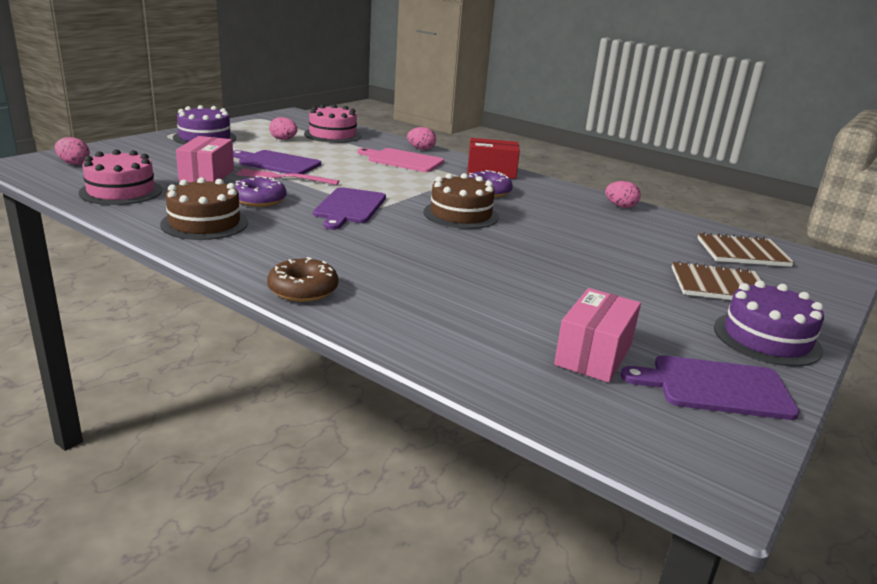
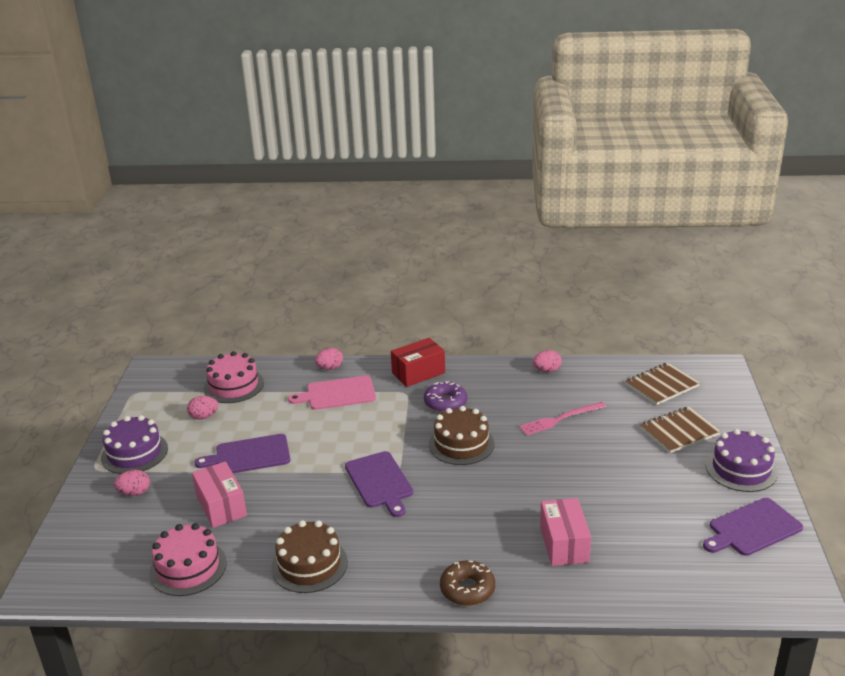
camera: 30 degrees left, 5 degrees up
pink egg [55,137,90,165] -> pink egg moved to [114,470,150,496]
purple donut [235,176,286,207] -> none
pink fork [236,169,339,185] -> pink fork moved to [519,402,606,435]
pink box [554,288,641,383] -> pink box moved to [540,498,591,566]

